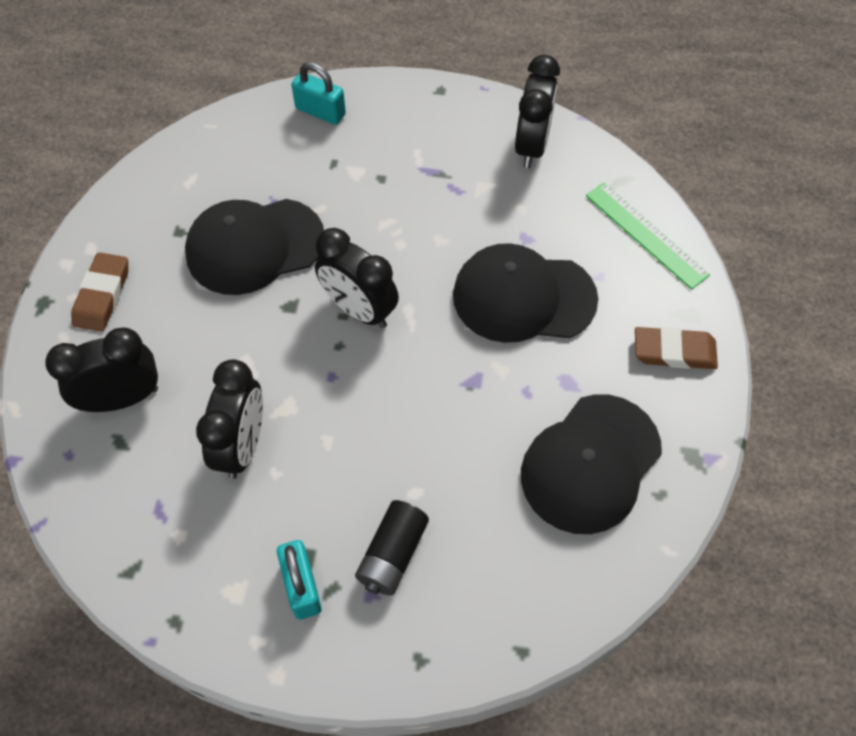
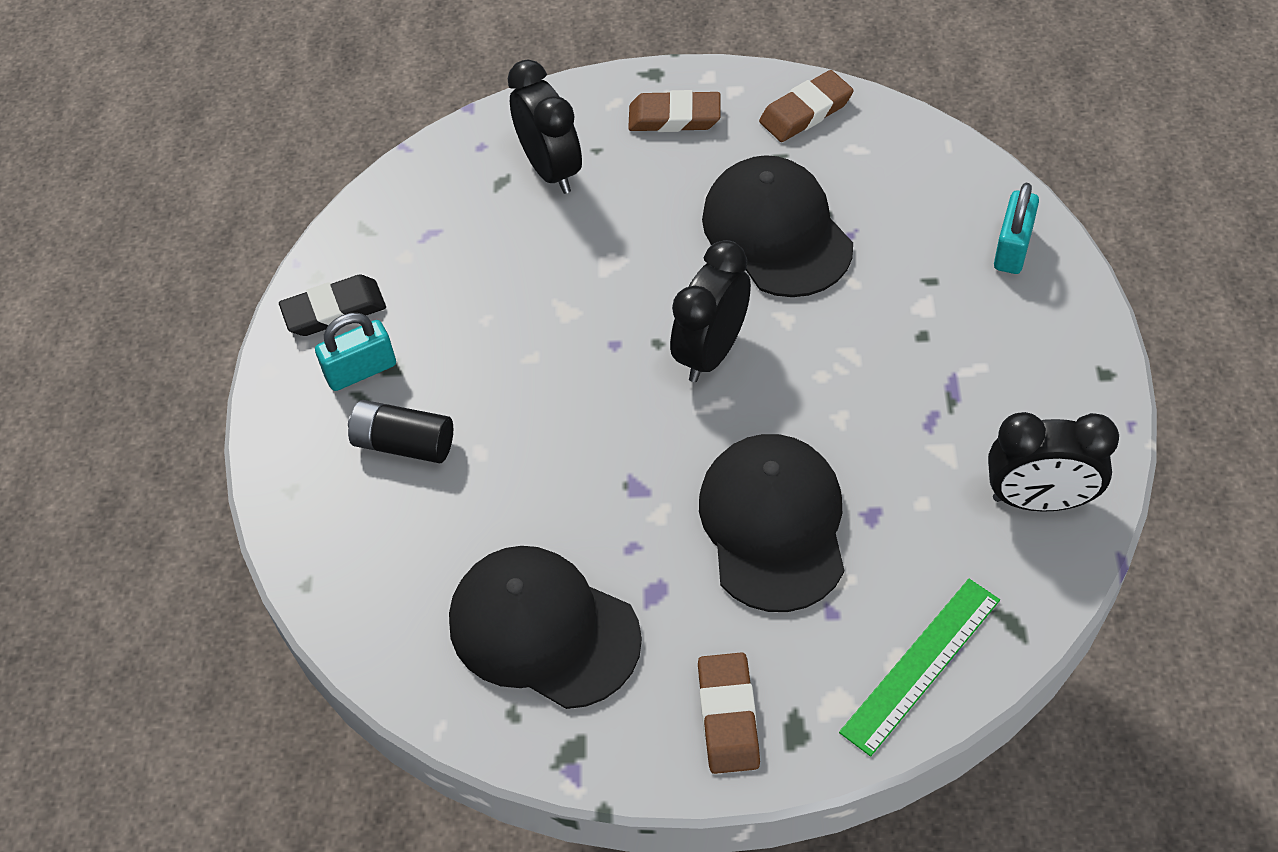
camera: 85 degrees right, 5 degrees down
black clock [196,359,263,479] -> none
none -> black eraser [279,275,386,336]
none -> brown eraser [759,70,854,142]

